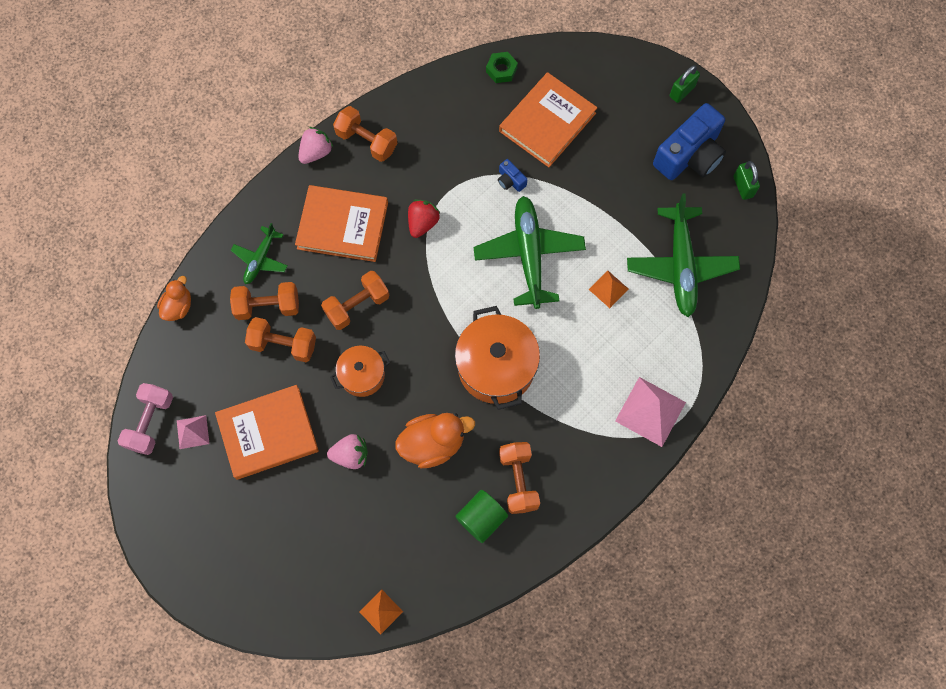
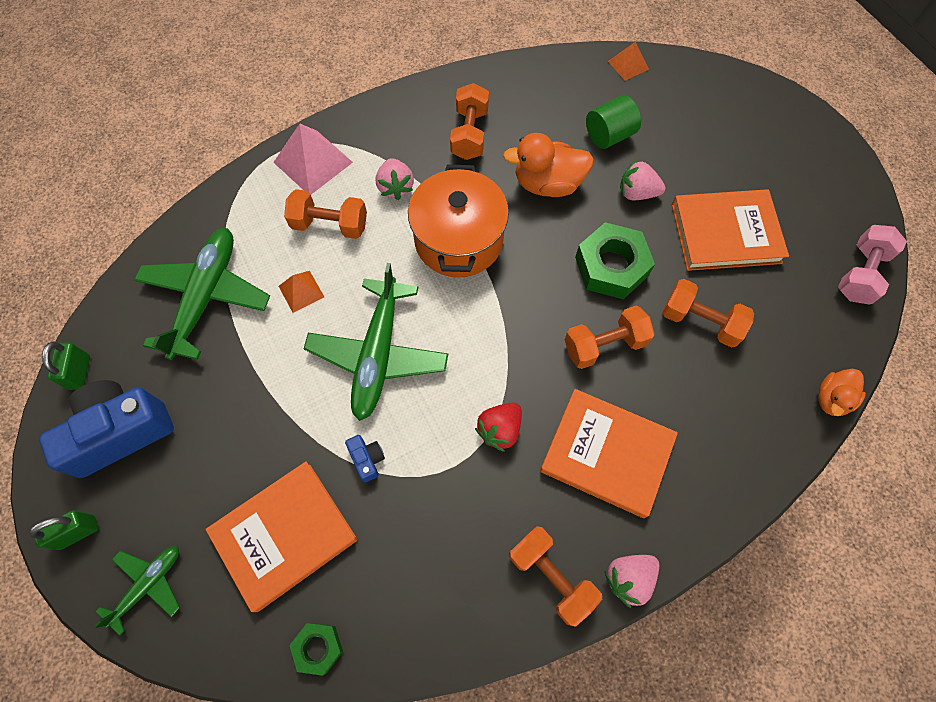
camera: 165 degrees left, 5 degrees down
pink pyramid [177,415,209,449] -> none
orange dumbbell [230,282,299,320] -> orange dumbbell moved to [284,189,367,239]
green plane [231,223,288,284] -> green plane moved to [94,546,180,636]
orange pot [330,346,390,397] -> green nut [575,222,655,299]
green cylinder [455,490,508,543] -> green cylinder moved to [586,95,641,149]
none -> pink strawberry [376,158,414,200]

